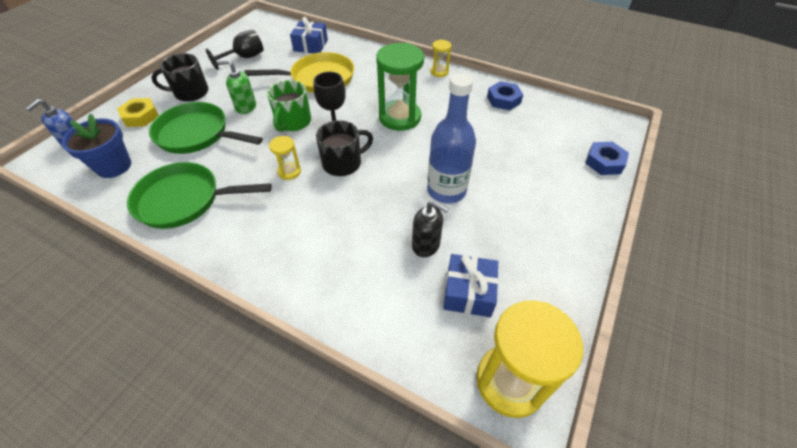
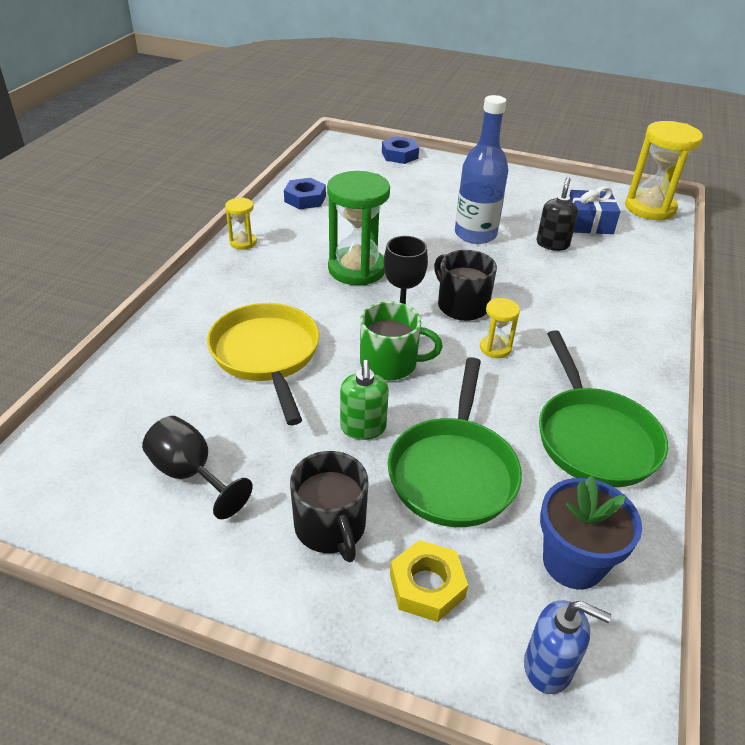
camera: 100 degrees left, 10 degrees down
blue gift [290,17,328,53] -> none

